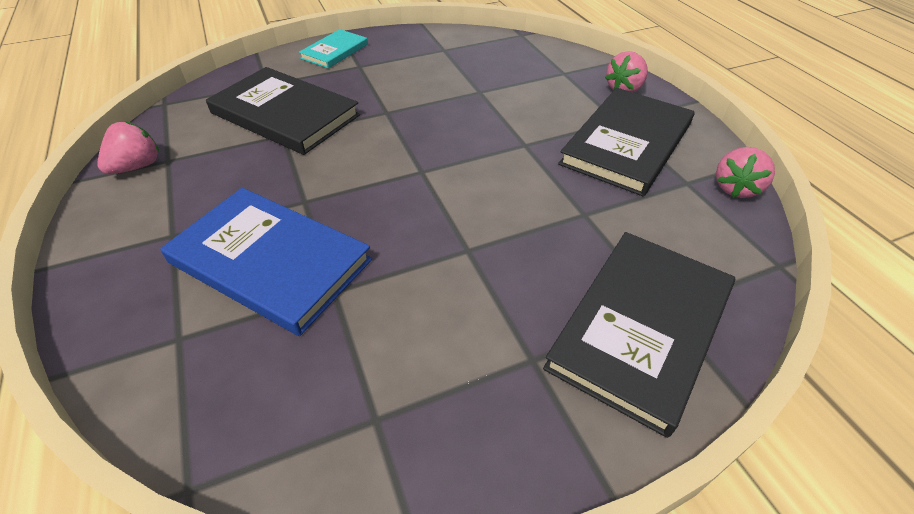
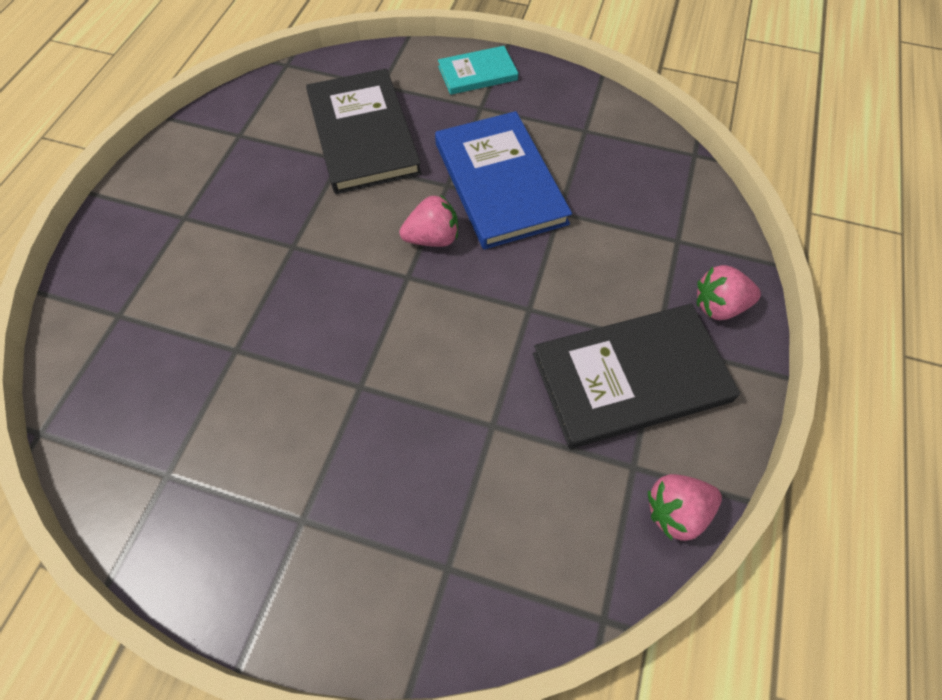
camera: 40 degrees right, 15 degrees up
pink strawberry [97,121,159,174] -> pink strawberry moved to [399,195,458,247]
blue book [160,188,372,336] -> blue book moved to [435,111,572,249]
black book [543,232,735,438] -> none

